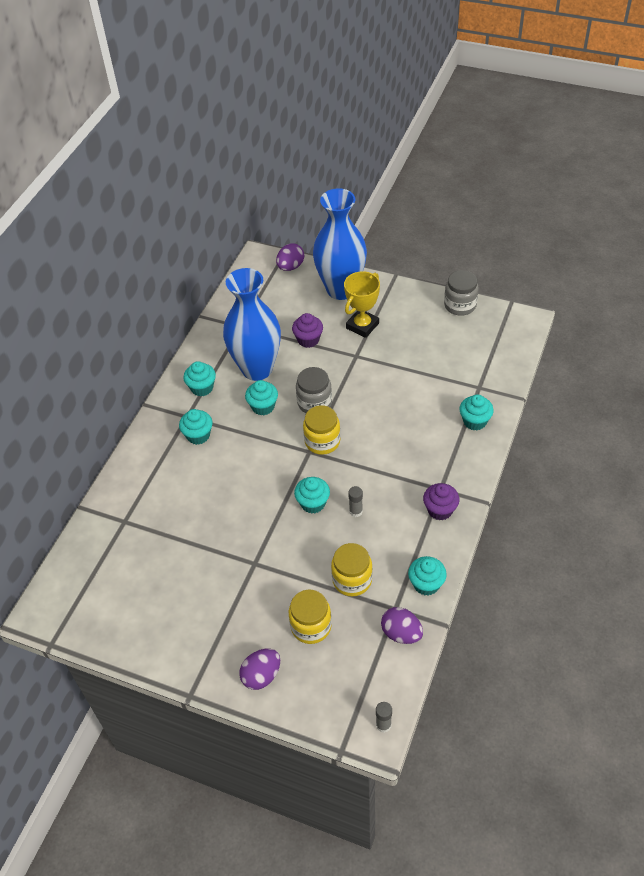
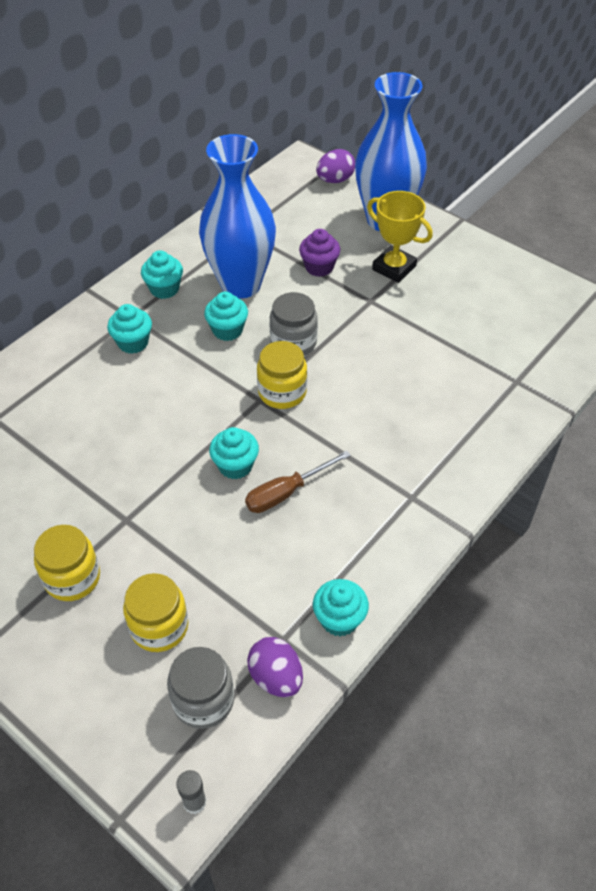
camera: 15 degrees right, 0 degrees up
purple egg [239,649,280,690] -> none
yellow jar [331,543,373,596] -> yellow jar moved to [34,525,100,601]
yellow trophy [344,271,380,338] -> yellow trophy turned 75 degrees clockwise [367,191,433,283]
grey glue stick [348,486,363,517] -> brown screwdriver [245,451,351,513]
purple cupcake [423,483,459,520] -> none
grey jar [444,270,479,316] -> grey jar moved to [167,647,234,729]
turquoise cupcake [460,394,494,430] -> none

